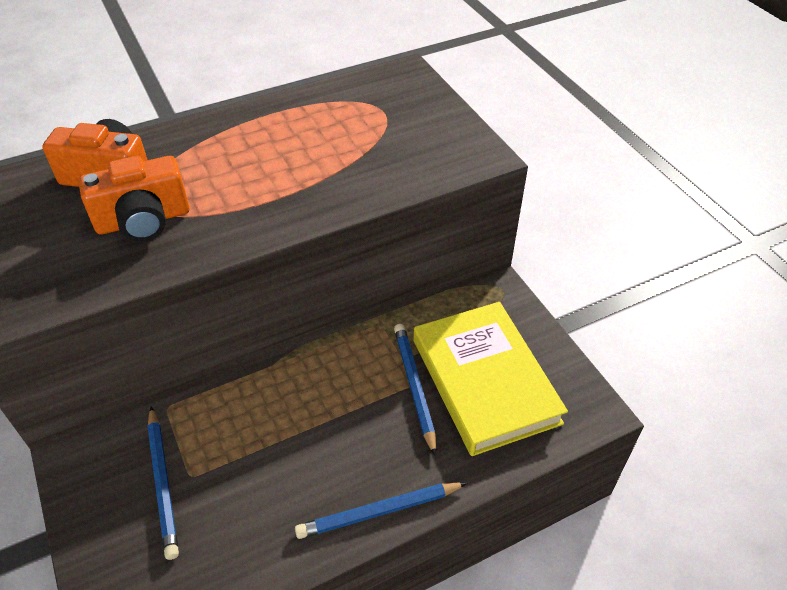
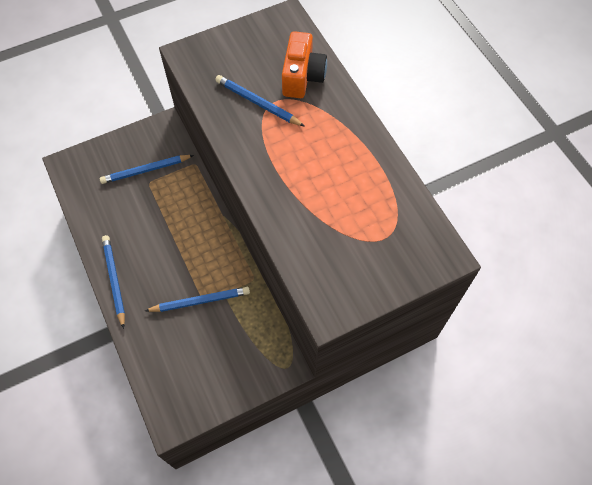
camera: 90 degrees right, 15 degrees up
orange camera [79,156,190,241] -> blue pencil [215,75,305,127]
yellow book [414,302,568,456] -> none

